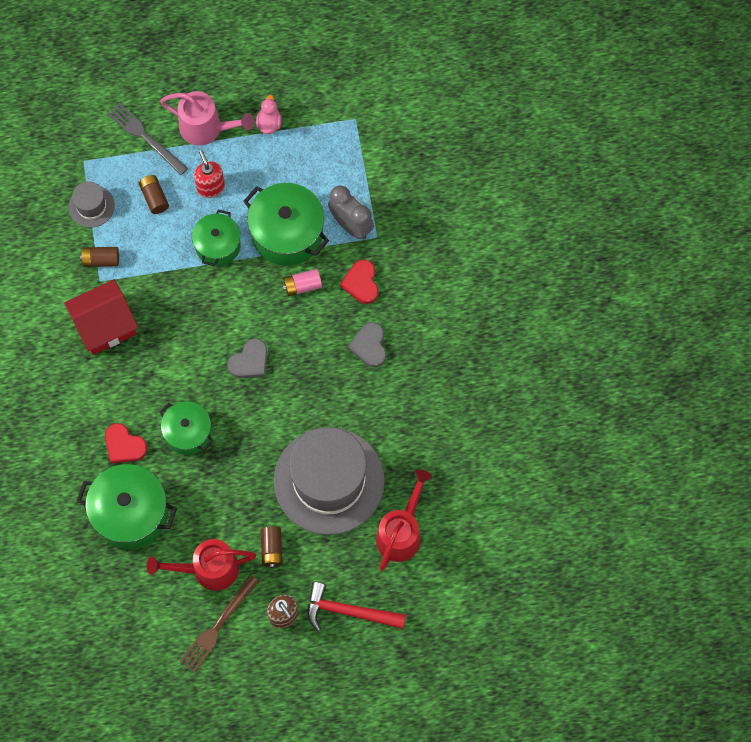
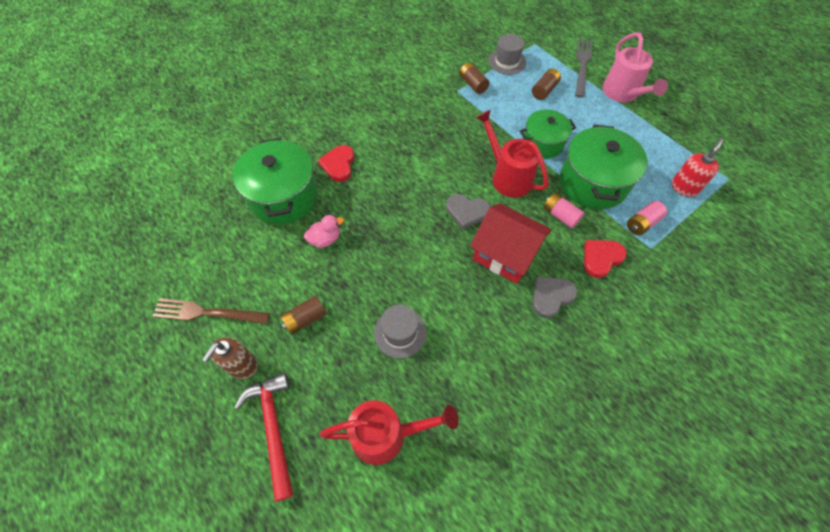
camera: 60 degrees right, 10 degrees down
red house [64,279,138,355] -> red house moved to [470,203,552,284]
red watering can [147,539,256,591] -> red watering can moved to [475,109,549,198]
green pot [160,402,213,455] -> none
red soap dispenser [194,150,225,198] -> red soap dispenser moved to [671,138,724,197]
pink duck [256,95,282,134] -> pink duck moved to [304,215,344,248]
grey hat [274,427,385,535] -> grey hat [374,305,427,358], size x0.44
grey clock [328,185,374,240] -> pink battery [627,201,667,235]

